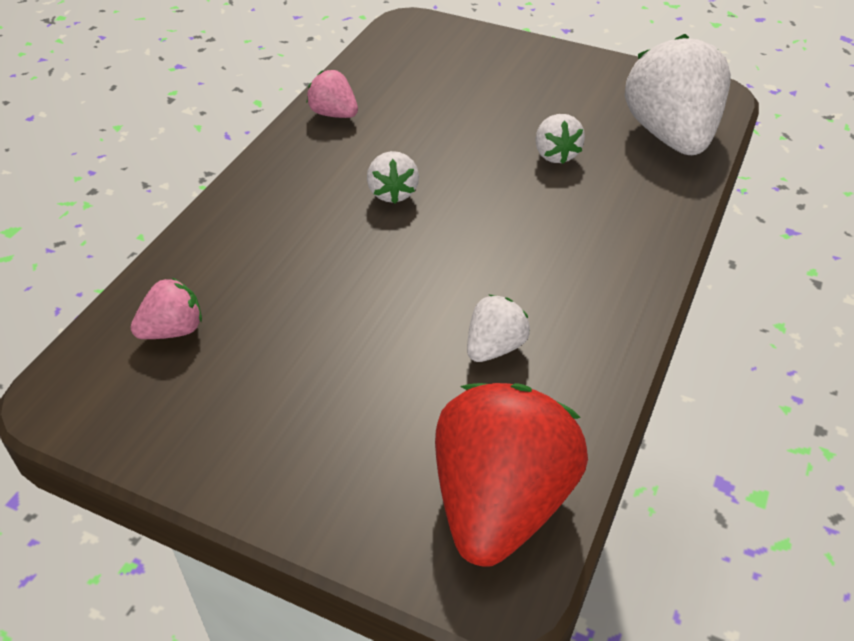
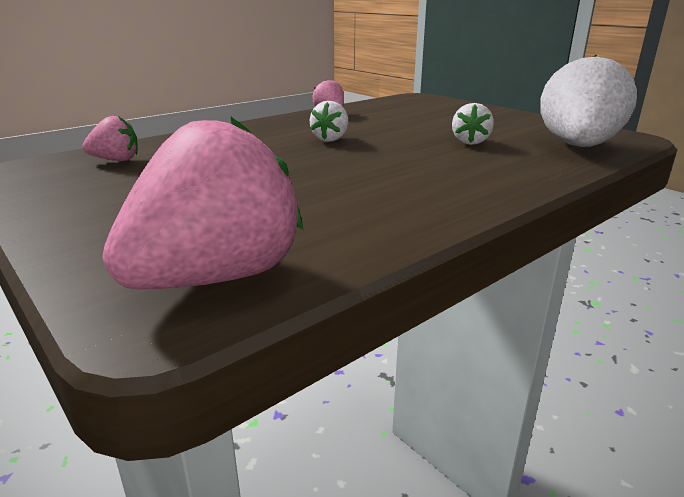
camera: 25 degrees right, 20 degrees down
red strawberry [435,383,588,567] -> pink strawberry [103,117,303,289]
white strawberry [467,295,530,362] -> none

